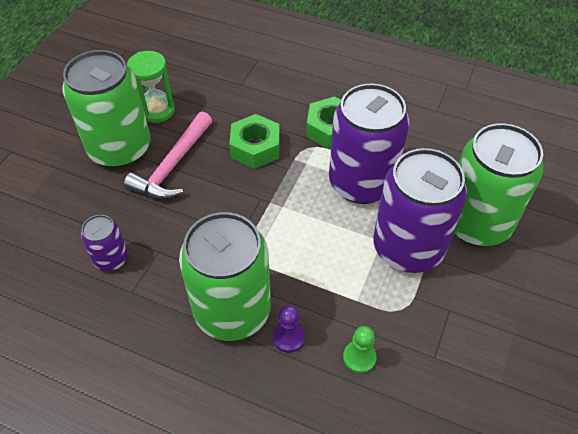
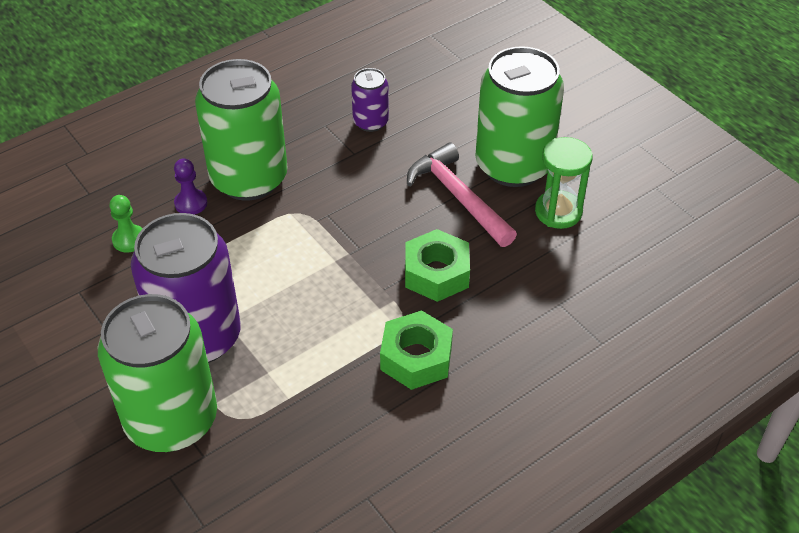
camera: 120 degrees right, 5 degrees down
purple can [329,84,409,204] -> none

